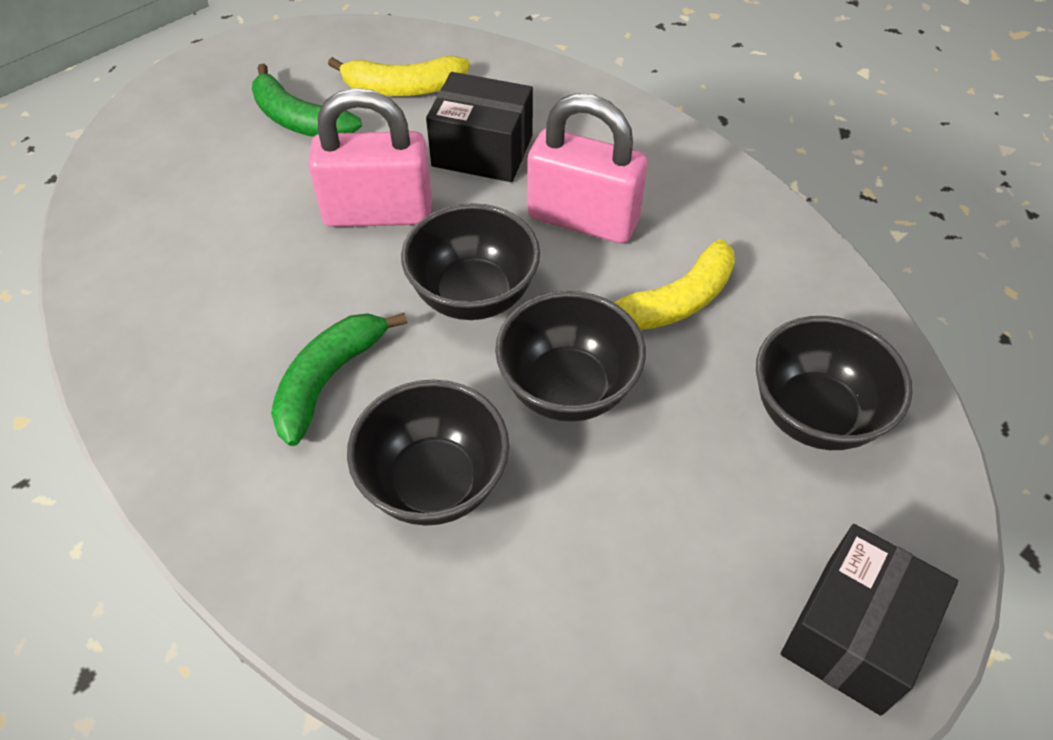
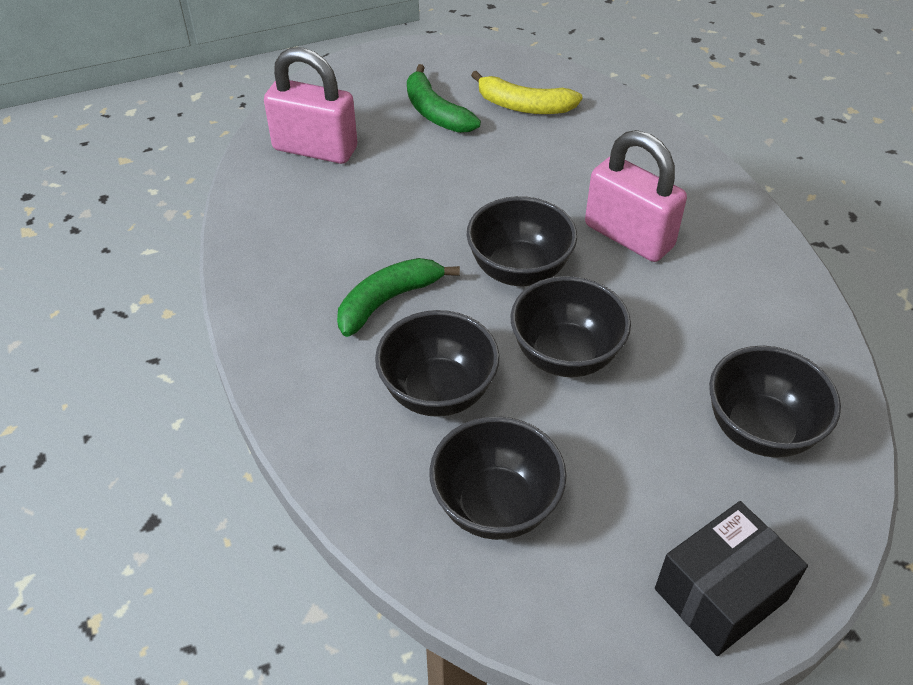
camera: 20 degrees right, 5 degrees down
pink padlock [308,88,432,227] -> pink padlock moved to [264,47,357,164]
black box [426,72,533,182] -> none
yellow banana [614,239,735,330] -> none
none -> black bowl [429,416,567,540]

